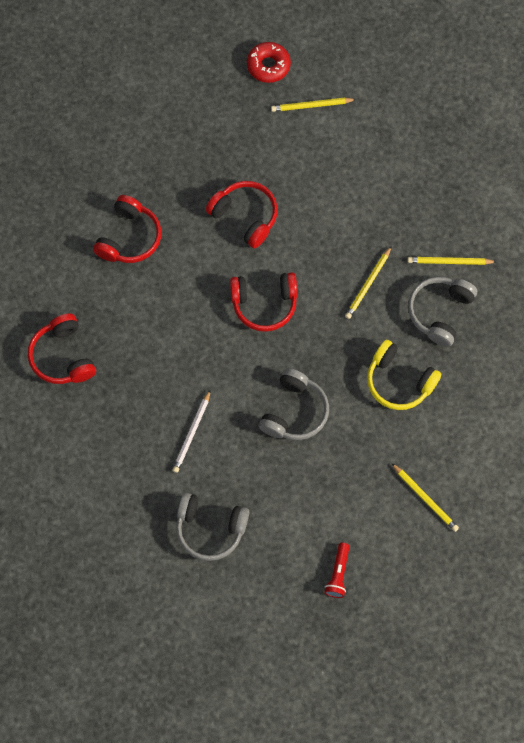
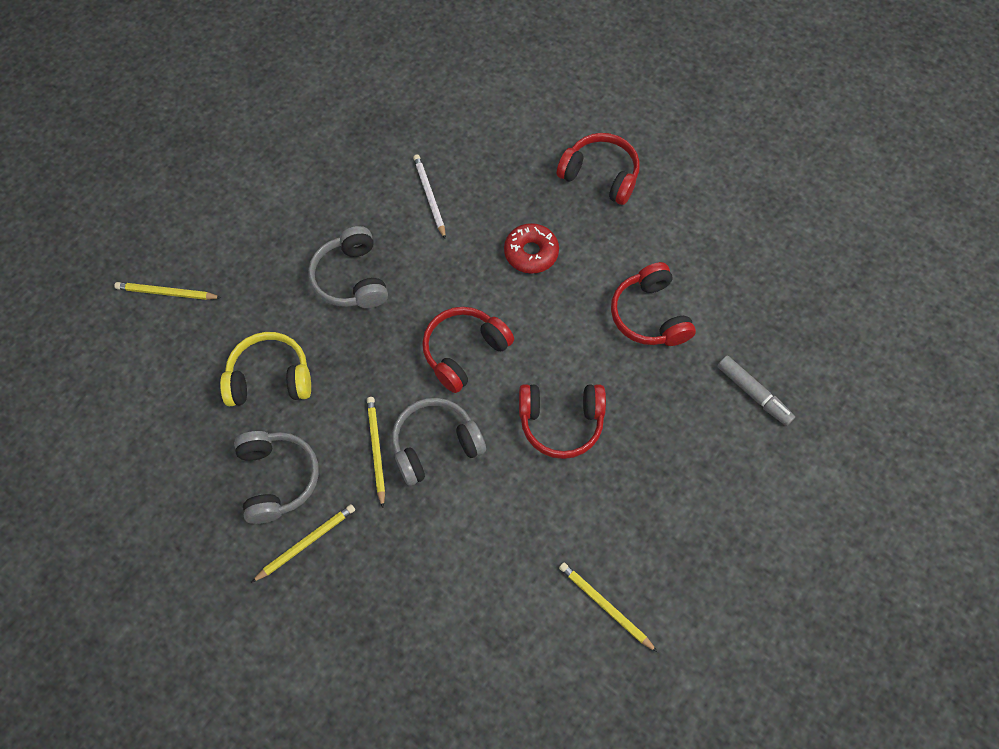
camera: 140 degrees right, 5 degrees down
grey headphones [176,493,249,561] -> grey headphones moved to [392,398,486,486]
red donut [247,42,291,83] -> red donut moved to [504,223,559,274]
yellow pencil [271,98,357,112] -> yellow pencil turned 90 degrees counterclockwise [559,563,657,652]
red flashlight [324,543,350,598] -> none
none -> grey marker [717,356,795,426]

